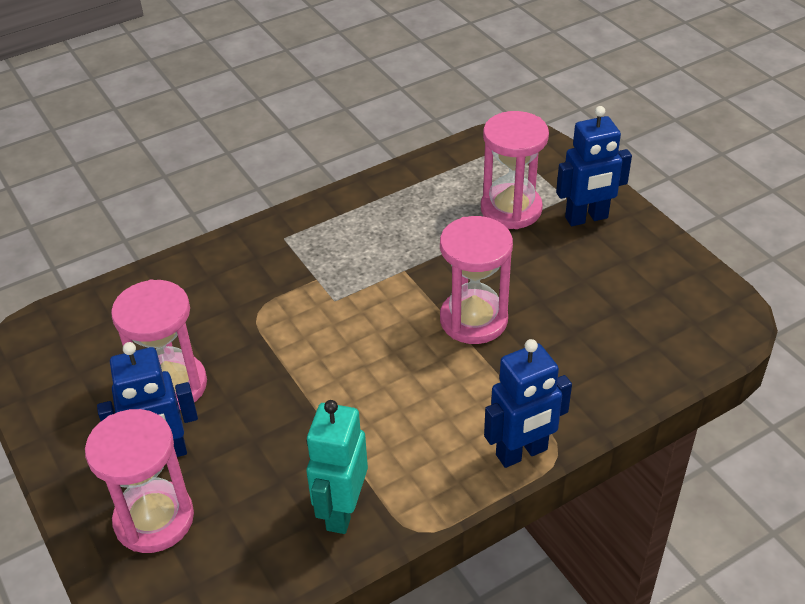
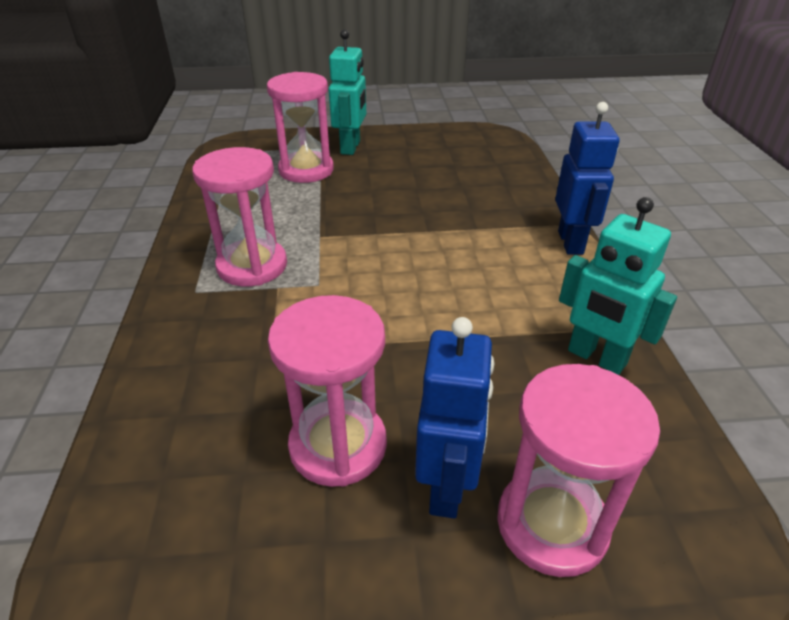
camera: 65 degrees left, 5 degrees down
pink hourglass [440,216,513,344] -> pink hourglass moved to [192,147,287,286]
blue robot [556,106,632,226] -> turquoise robot [329,29,366,155]

